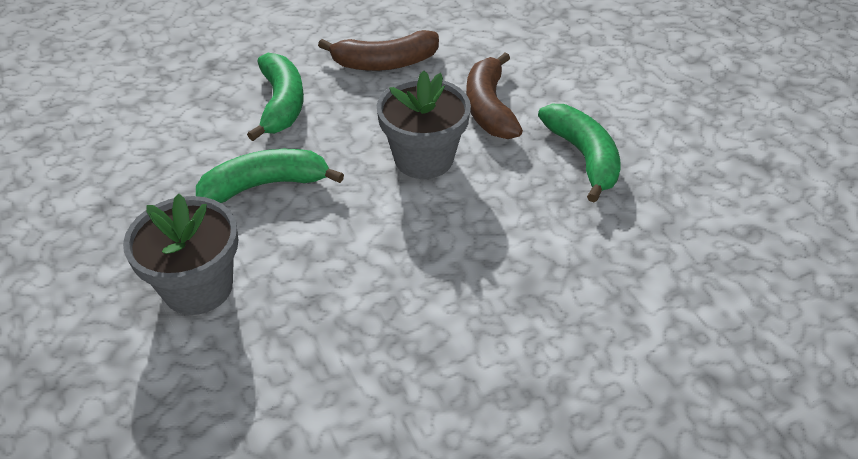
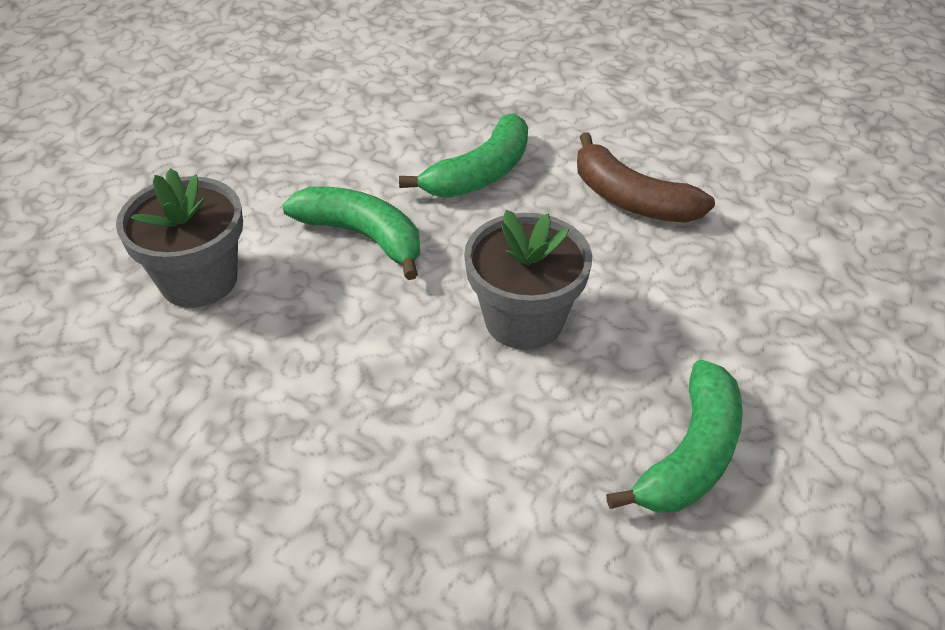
camera: 50 degrees right, 0 degrees up
brown banana [466,52,523,139] -> none

